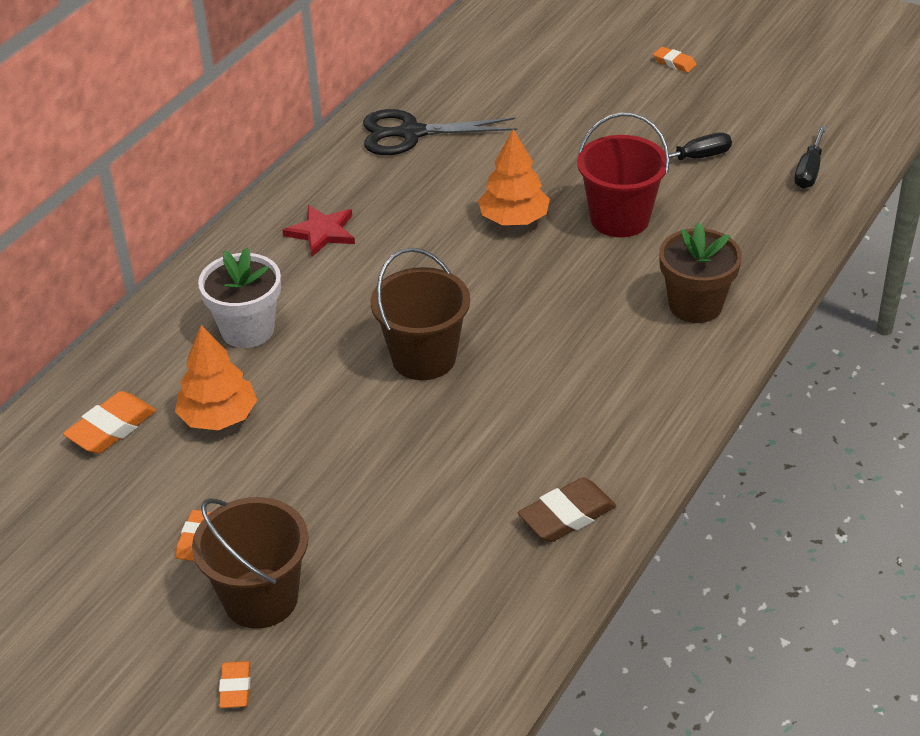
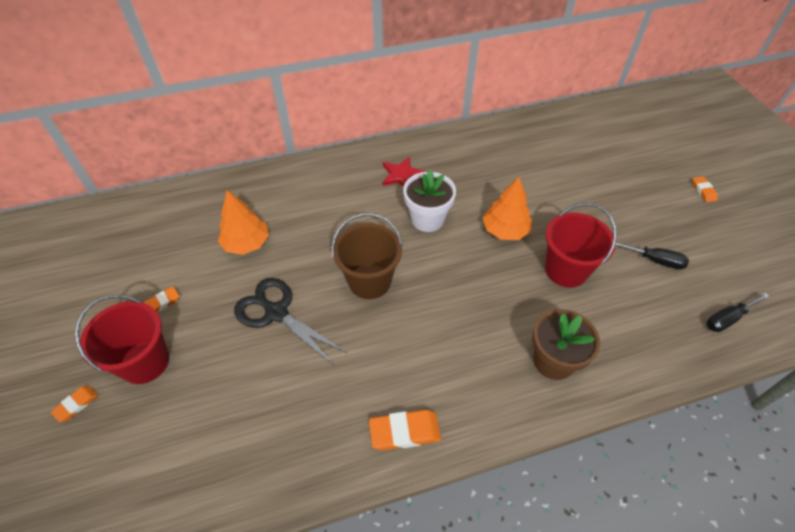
camera: 40 degrees right, 10 degrees up
orange eraser [63,391,156,454] -> orange eraser moved to [369,410,441,450]
brown bucket [192,497,308,629] -> red bucket [75,295,169,384]
white flower pot [198,248,281,348] -> white flower pot moved to [403,169,456,232]
black scissors [363,109,517,155] -> black scissors moved to [234,278,347,365]
brown eraser [518,477,616,542] -> none

